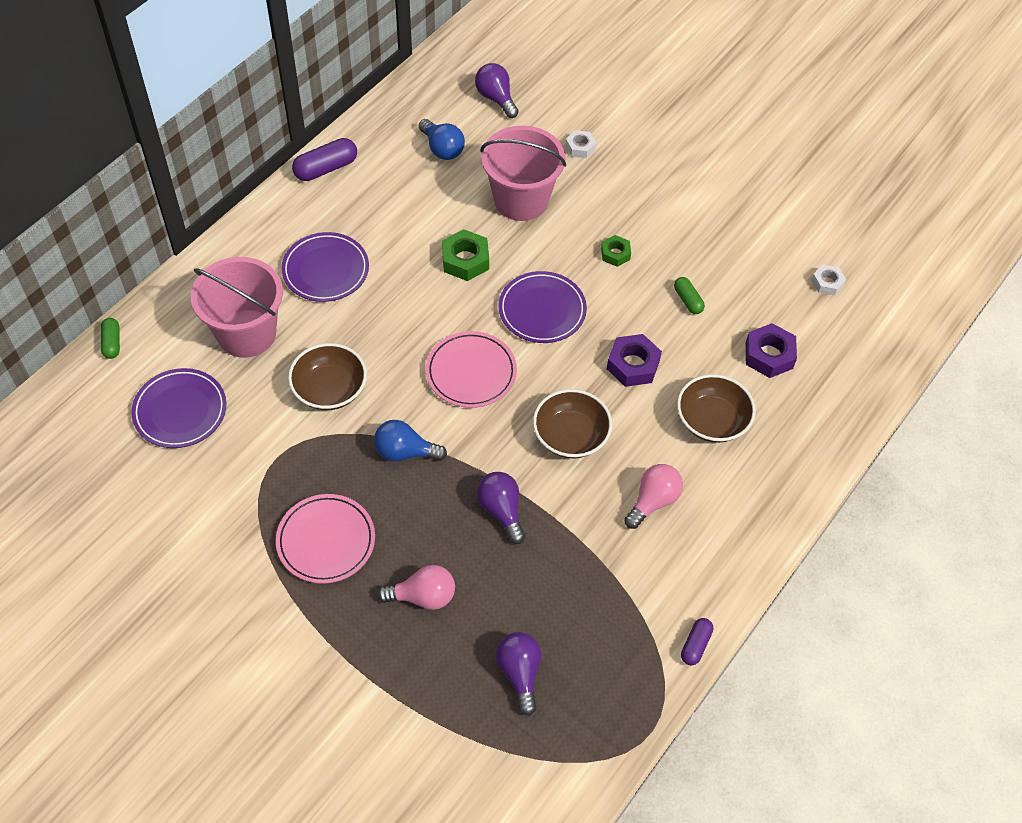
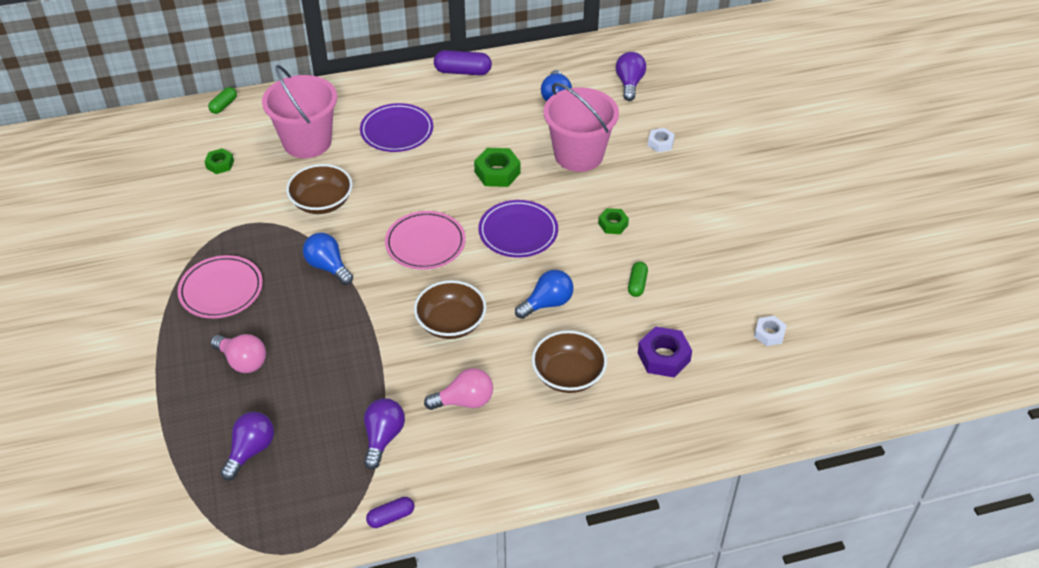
camera: 40 degrees right, 10 degrees down
purple plate [131,368,226,448] -> green nut [204,148,234,174]
purple light bulb [477,472,525,544] -> purple light bulb moved to [364,398,405,469]
purple nut [607,334,662,387] -> blue light bulb [515,270,574,319]

